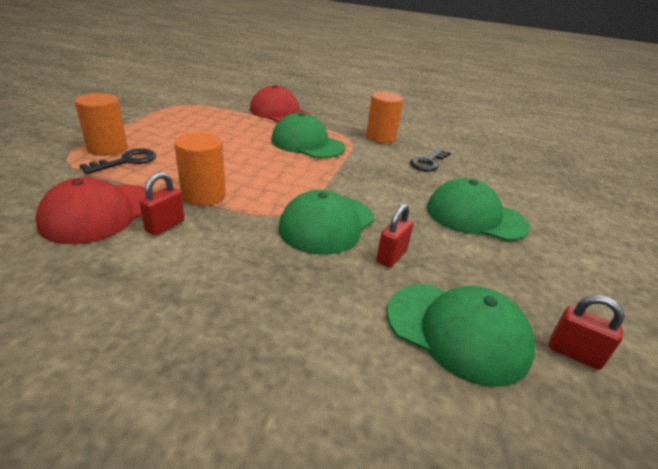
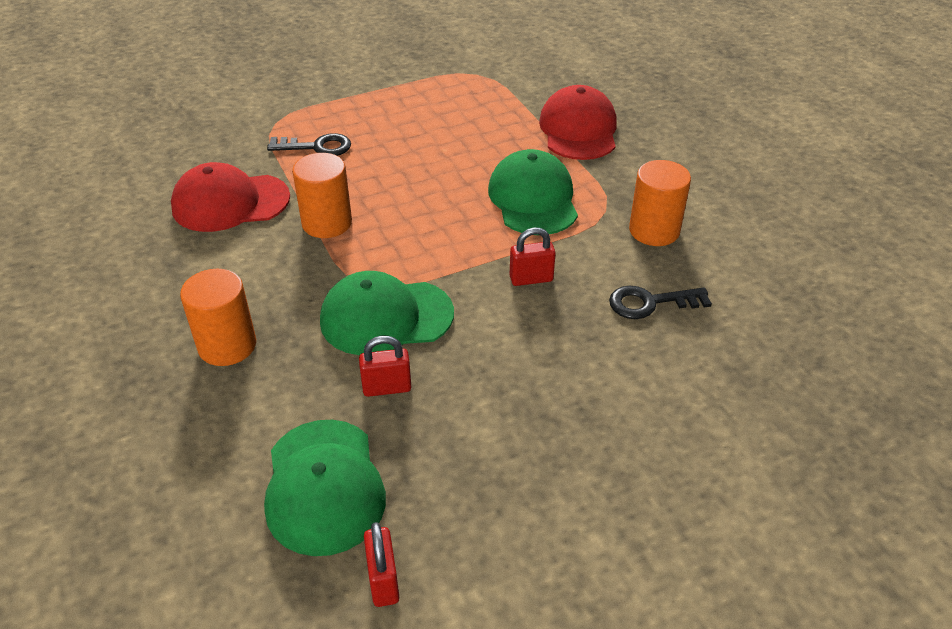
camera: 50 degrees right, 10 degrees up
orange cylinder [75,93,128,156] -> orange cylinder moved to [180,269,256,366]
red padlock [139,172,185,236] -> red padlock moved to [510,227,556,286]
green cap [427,178,530,241] -> none

